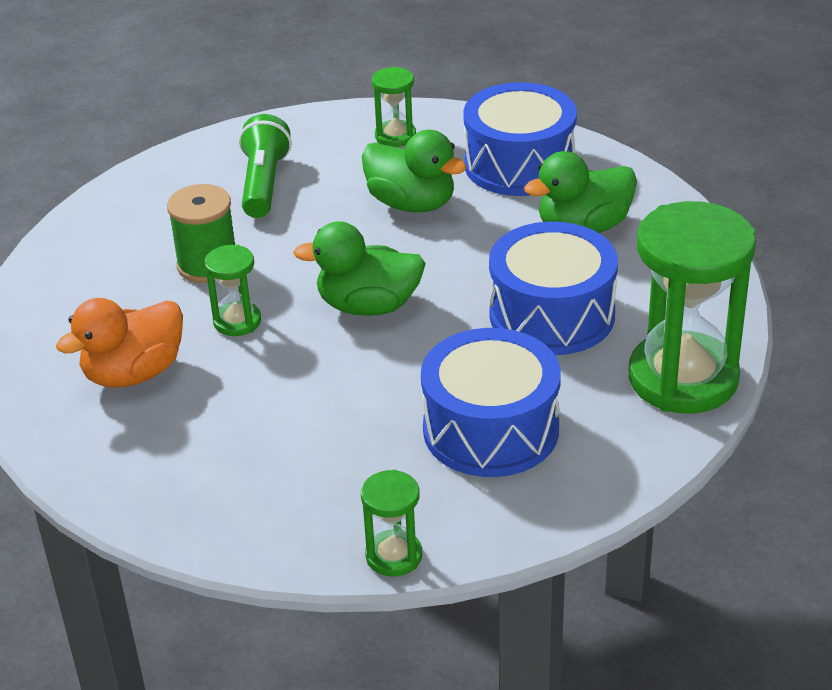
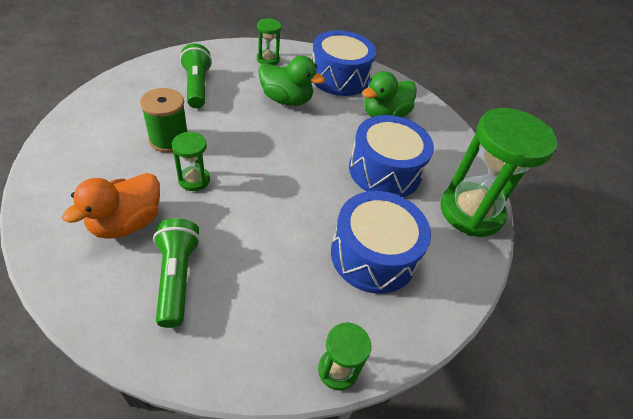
camera: 20 degrees left, 10 degrees up
green duck [293,221,426,316] -> none
none -> green flashlight [153,218,200,328]

